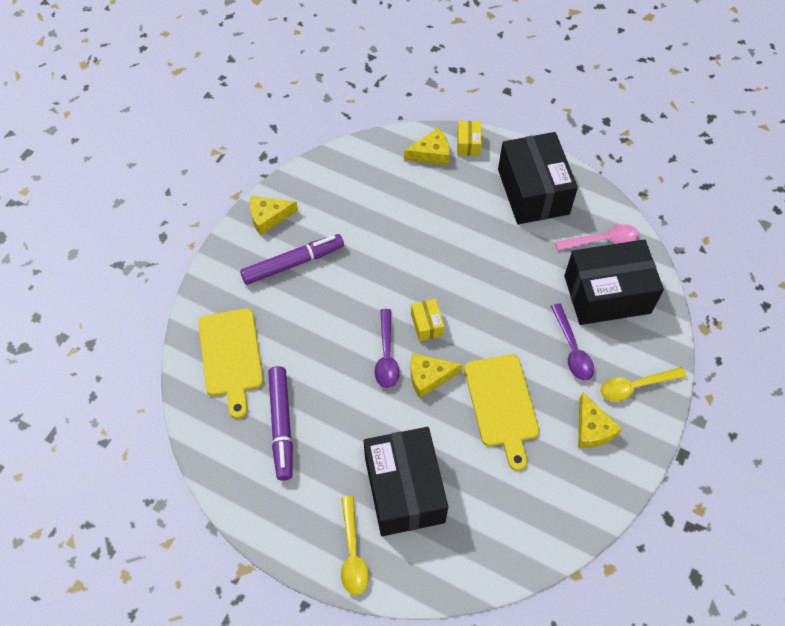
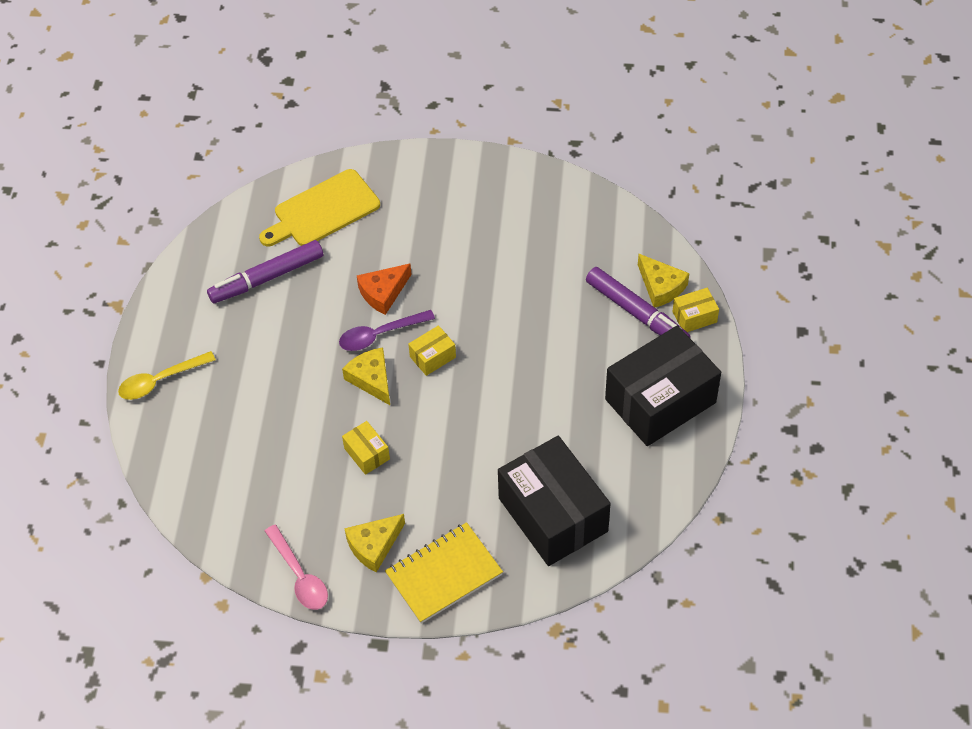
camera: 70 degrees right, 5 degrees down
purple marker [240,234,344,285] -> purple marker moved to [586,267,691,338]
yellow cheese [250,196,298,235] -> none
black box [364,427,448,536] -> none
yellow cutting board [464,354,539,471] -> yellow box [342,421,390,475]
purple spoon [551,303,594,380] -> none
pink spoon [555,224,639,250] -> pink spoon moved to [265,525,328,610]
yellow spoon [600,367,687,402] -> yellow notebook [385,522,503,624]
none -> orange cheese [357,263,412,315]

